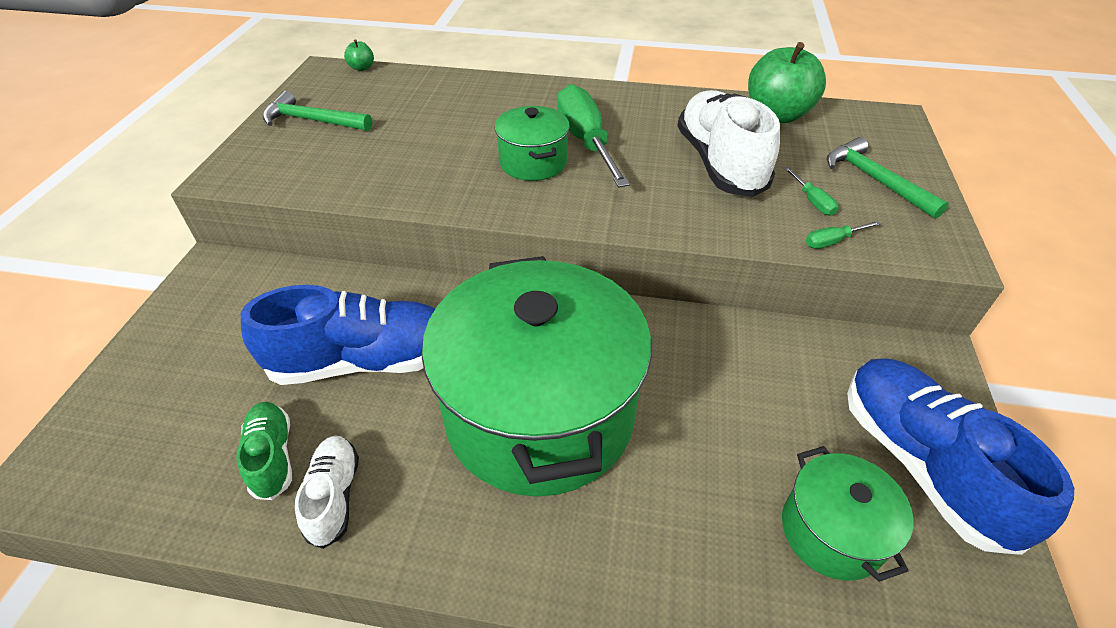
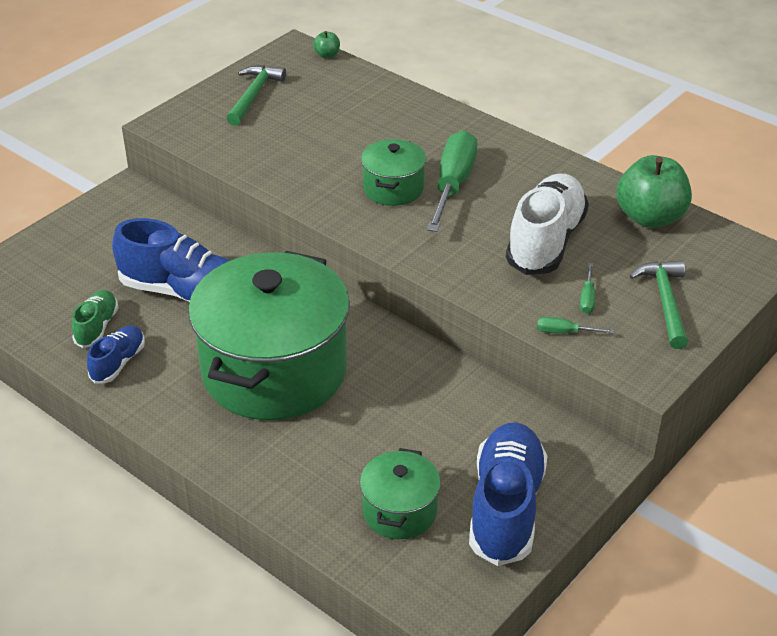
camera: 30 degrees right, 5 degrees down
green hammer [263,91,372,131] -> green hammer turned 60 degrees clockwise [226,65,286,126]
white shoe [295,436,359,549] -> blue shoe [87,325,145,384]

